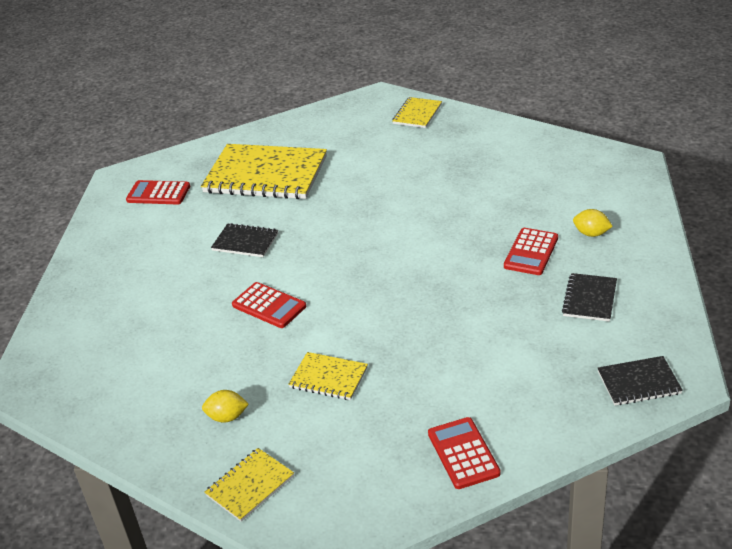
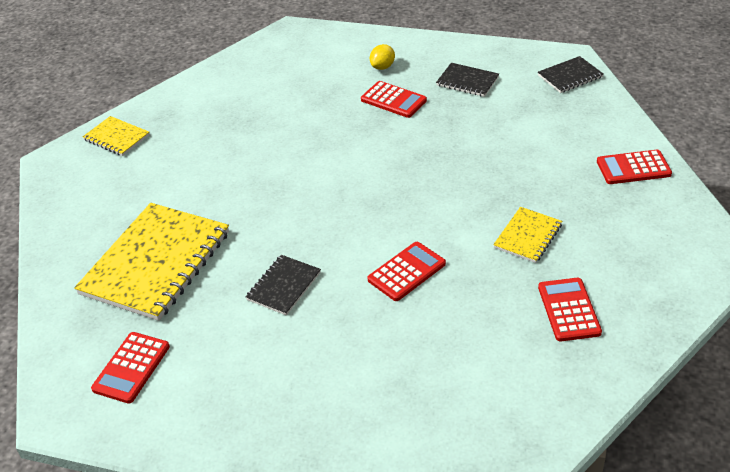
camera: 80 degrees left, 5 degrees up
yellow lemon [202,390,249,423] -> red calculator [538,278,602,341]
yellow notebook [204,448,294,522] -> none
black notebook [598,356,683,406] -> black notebook turned 60 degrees clockwise [538,56,603,93]

